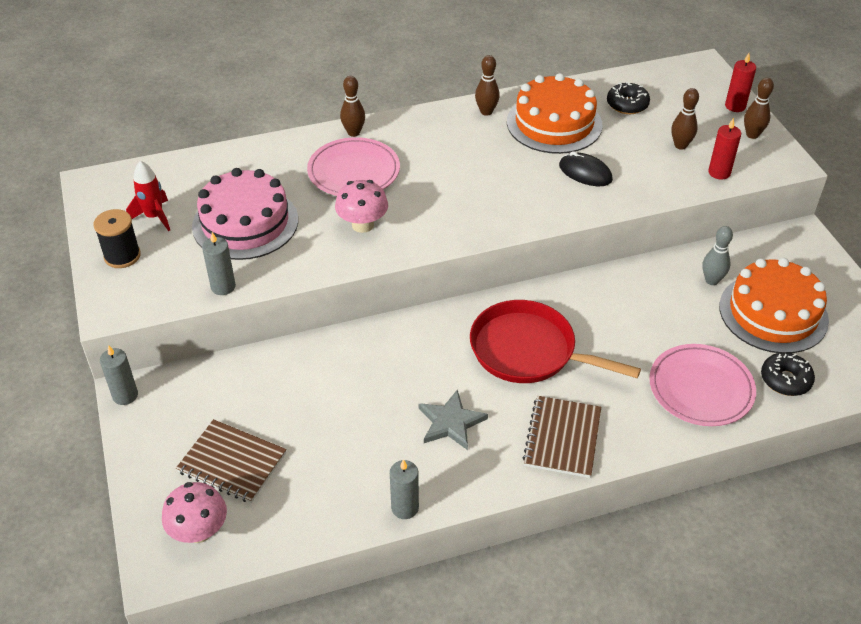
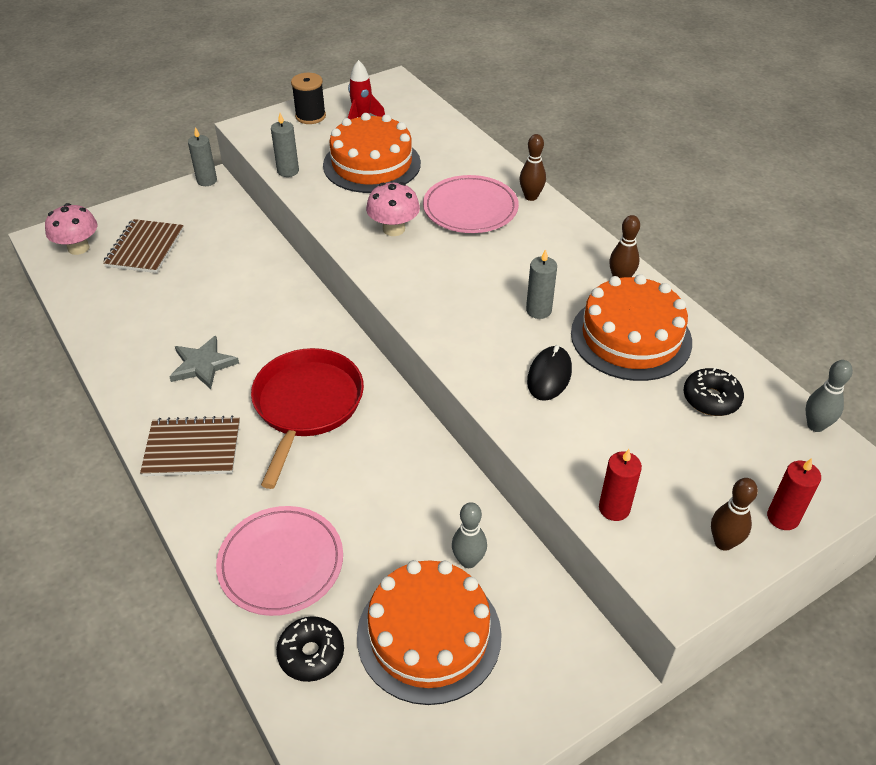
camera: 75 degrees right, 0 degrees up
pink cake [192,168,298,260] -> orange cake [323,113,421,193]
grey candle [390,459,419,519] -> grey candle moved to [526,249,557,319]
brown bowling pin [671,88,699,150] -> none
none -> grey bowling pin [805,360,853,432]

